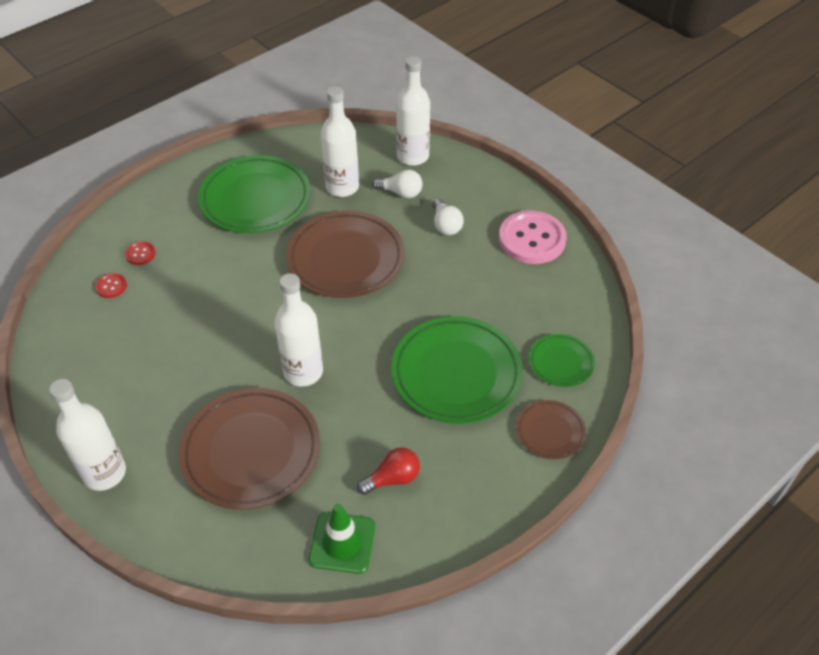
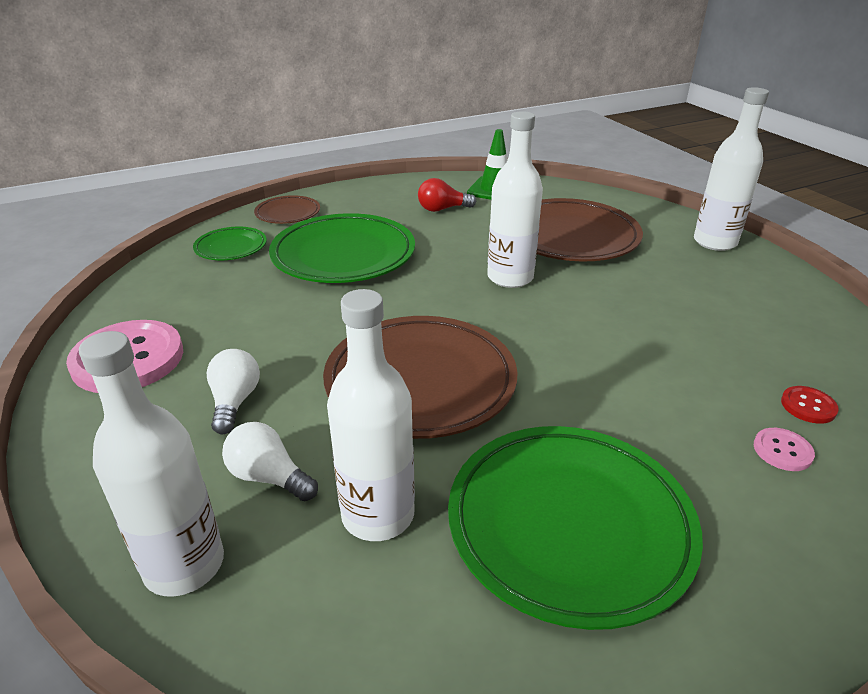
camera: 165 degrees left, 15 degrees down
red button [125,241,156,265] -> pink button [754,428,815,471]

